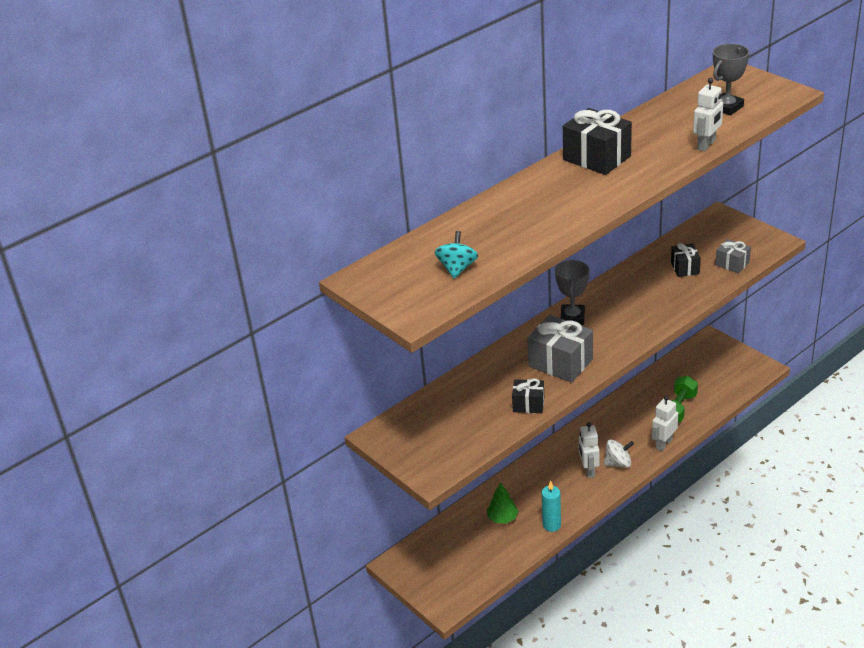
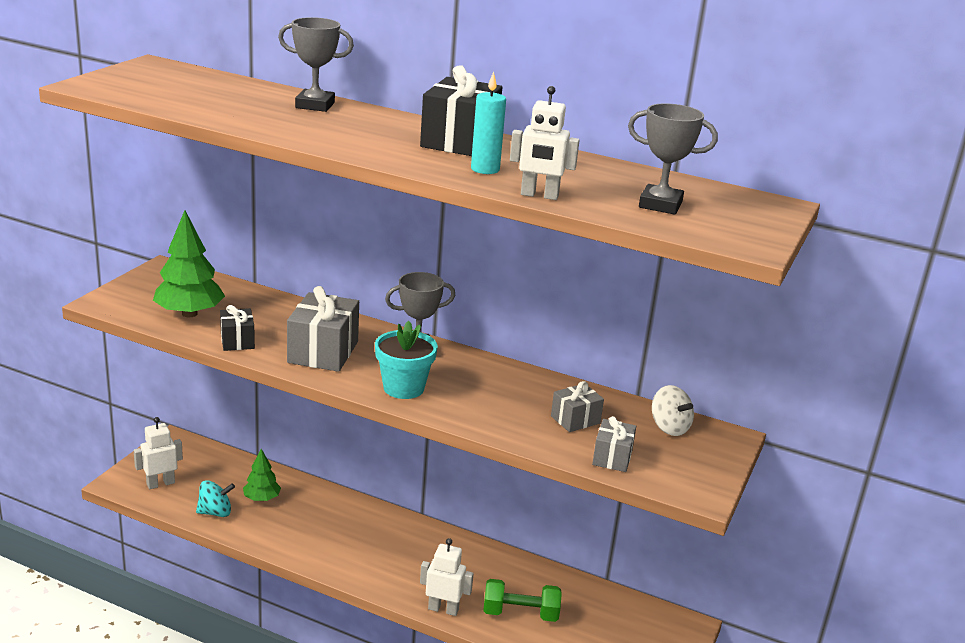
camera: 60 degrees right, 10 degrees down
turquoise spinning top [435,231,478,279] -> turquoise spinning top moved to [196,480,235,517]
turquoise candle [542,481,561,532] -> turquoise candle moved to [471,72,506,174]
white robot [579,422,600,478] -> white robot moved to [134,417,183,489]
white spinning top [604,439,634,468] -> white spinning top moved to [652,385,694,436]
black gift [671,243,701,277] -> grey gift [551,381,604,432]
none -> green tree [153,210,225,317]
none -> grey trophy [278,17,354,112]
none -> turquoise flower pot [375,321,438,399]

